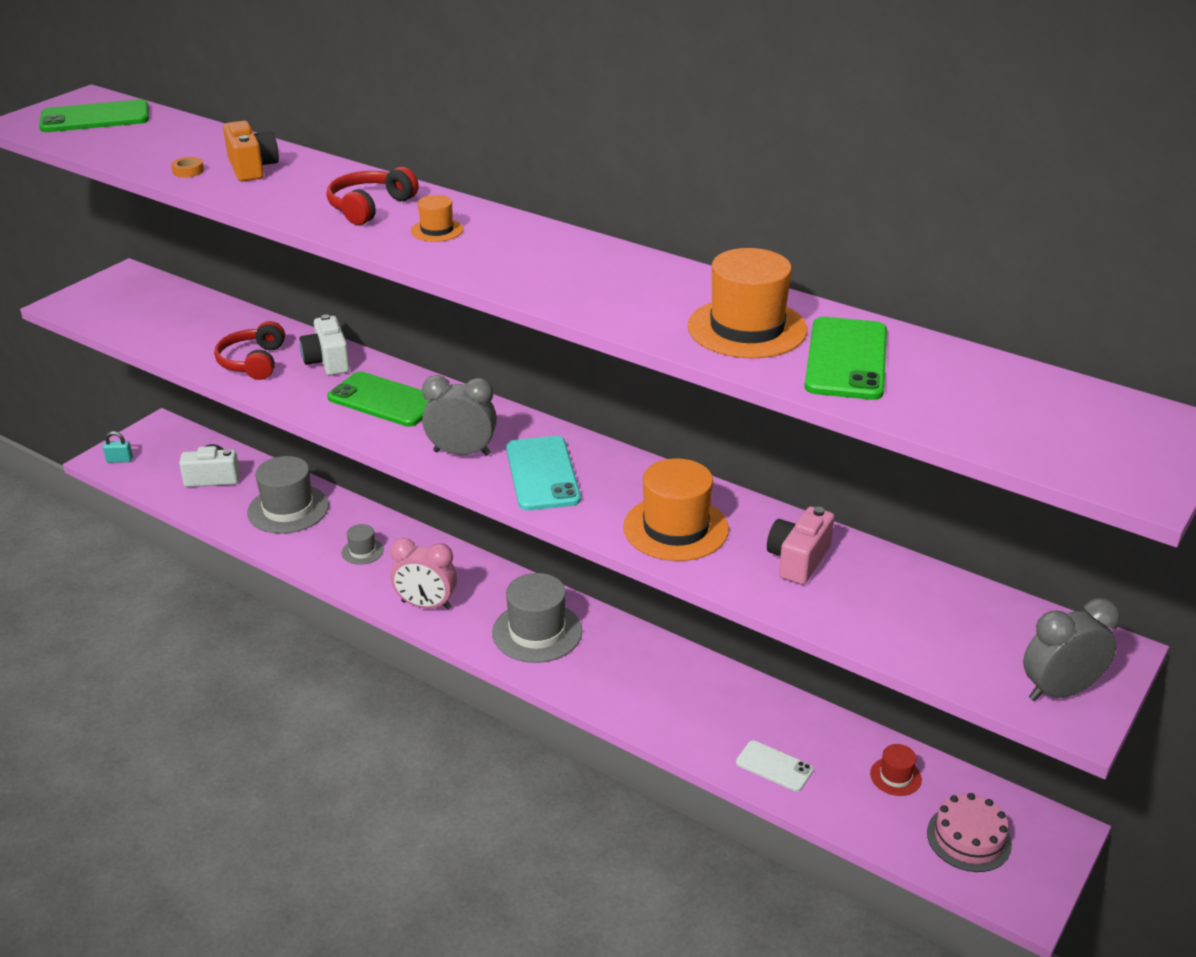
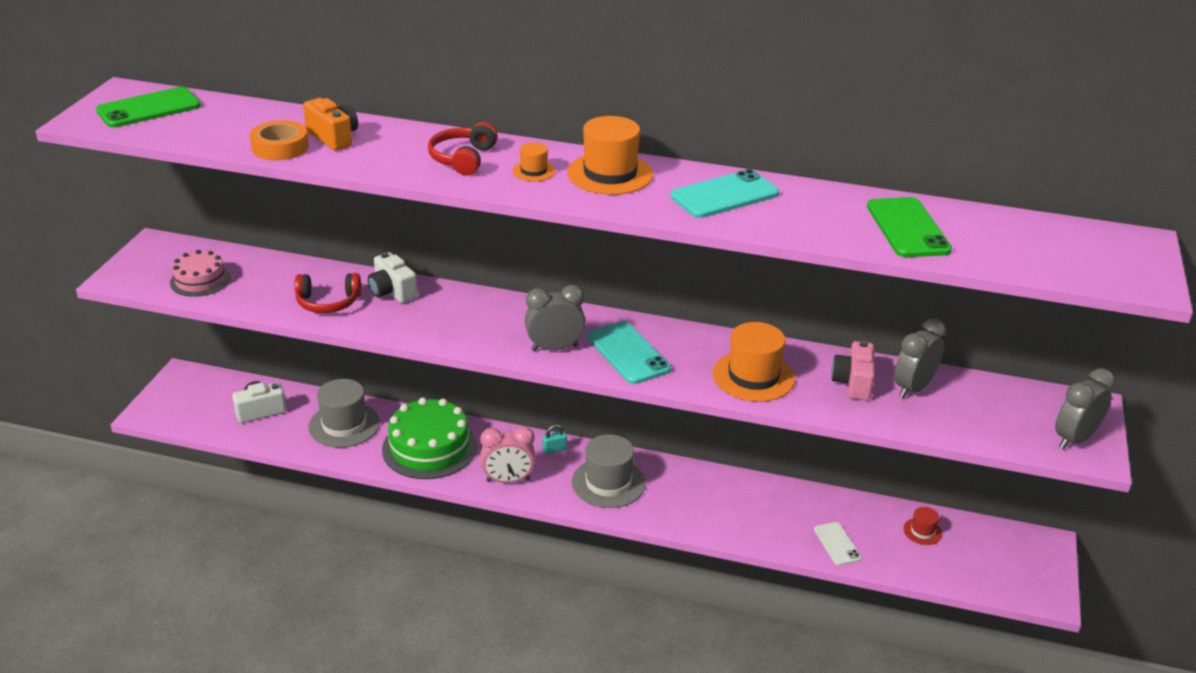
camera: 20 degrees left, 0 degrees up
turquoise padlock [103,431,133,463] -> turquoise padlock moved to [542,424,567,454]
orange tape [171,157,204,177] -> orange tape [250,120,309,160], size x2.10
red headphones [214,321,285,380] -> red headphones turned 75 degrees counterclockwise [295,273,361,313]
green phone [327,372,428,427] -> none
grey hat [342,524,384,565] -> green cake [382,398,477,479]
orange hat [687,248,807,358] -> orange hat moved to [567,116,653,195]
white phone [736,740,813,792] -> white phone turned 60 degrees clockwise [814,522,862,566]
pink cake [927,793,1012,872] -> pink cake moved to [170,250,230,297]
none -> turquoise phone [670,169,779,218]
none -> grey clock [894,318,946,399]

